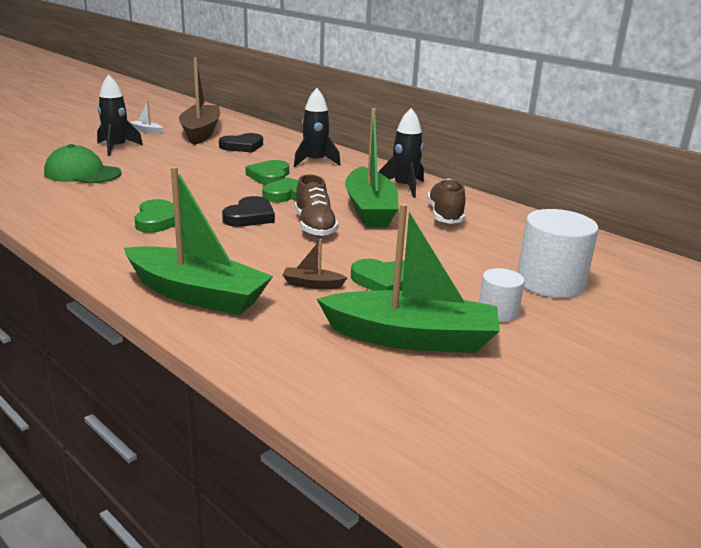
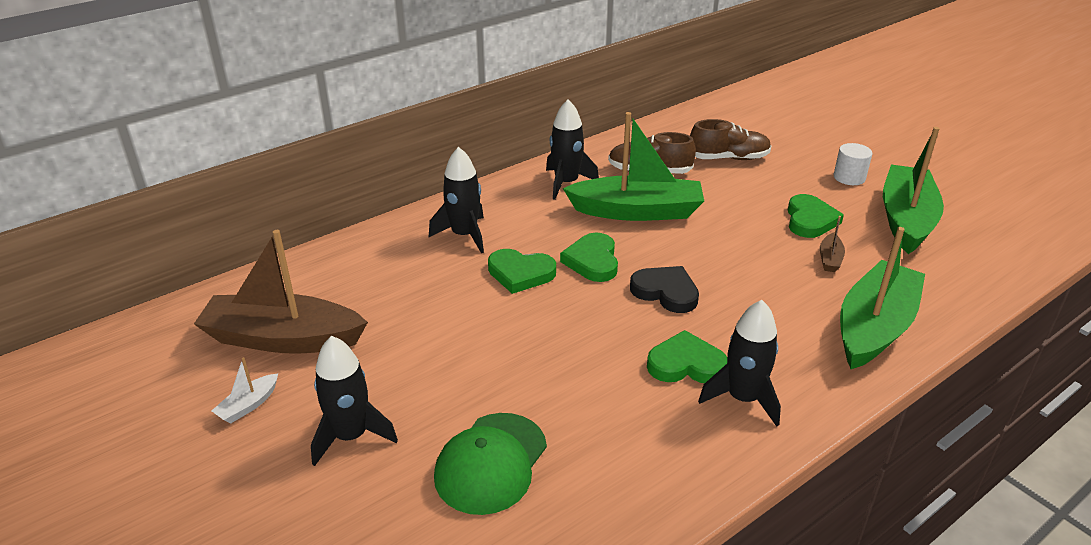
camera: 80 degrees left, 10 degrees up
black heart [219,133,263,153] -> none
brown shoe [295,174,338,237] -> brown shoe moved to [690,119,771,160]
white cylinder [517,209,599,298] -> none
none -> black rocket [698,300,781,427]

